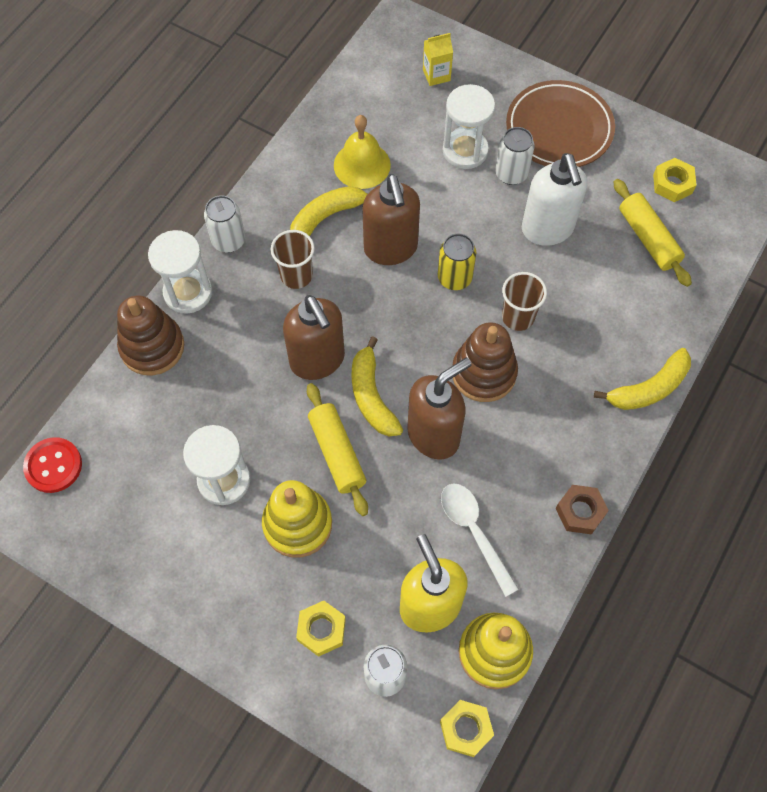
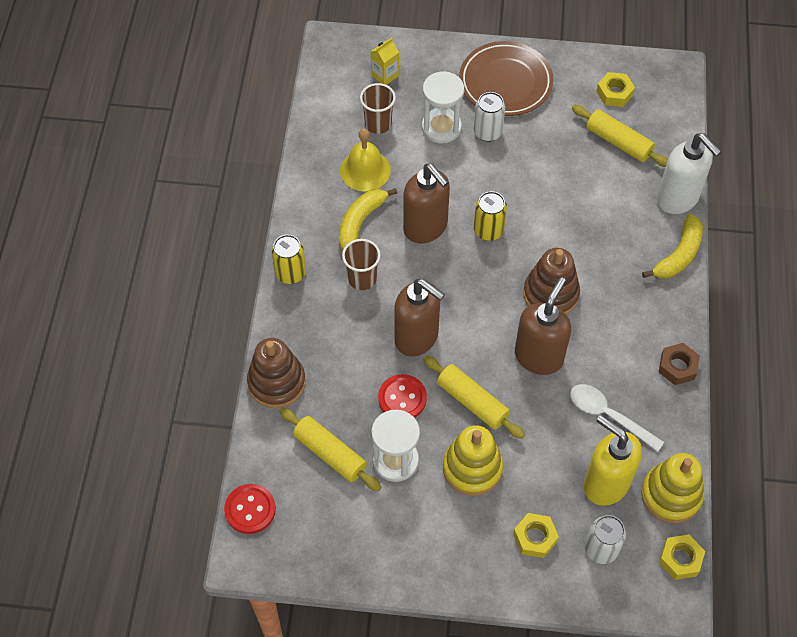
camera: 25 degrees left, 5 degrees down
white hourglass [148,230,212,314] -> none
white can [204,195,245,253] -> yellow can [272,234,306,284]
yellow banana [352,336,403,436] -> none
brown cup [502,272,547,331] -> brown cup moved to [360,83,396,134]
white soap dispenser [522,153,587,246] -> white soap dispenser moved to [657,133,722,214]
none -> yellow rolling pin [279,408,381,491]
none -> red button [378,374,427,418]

